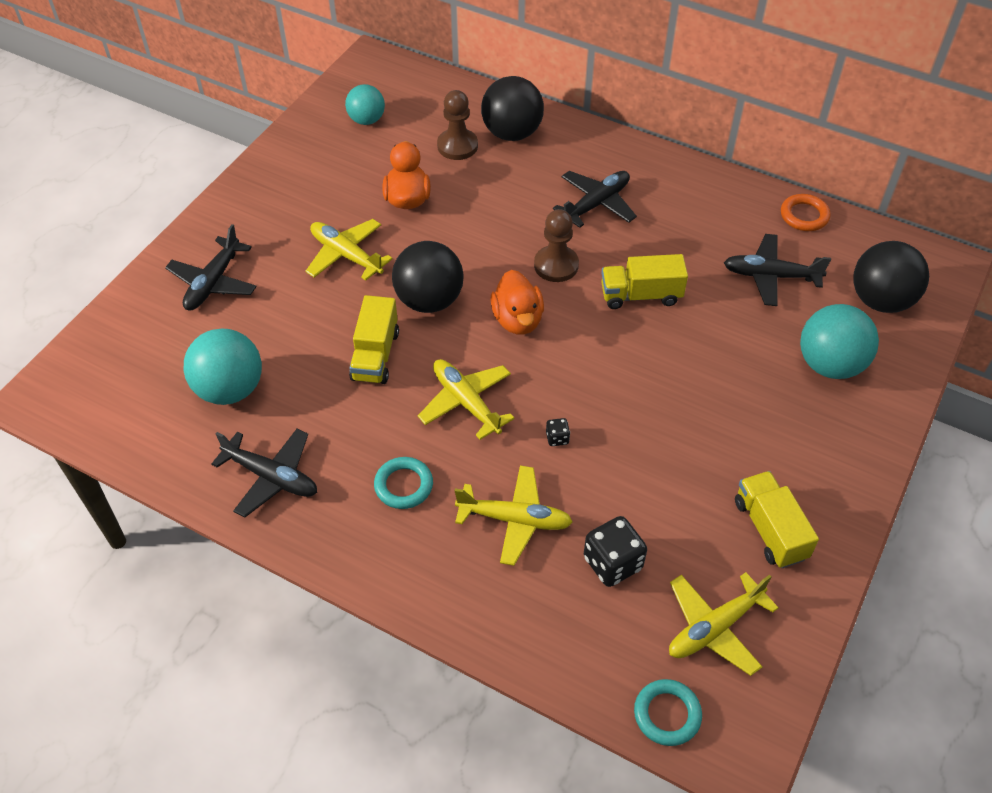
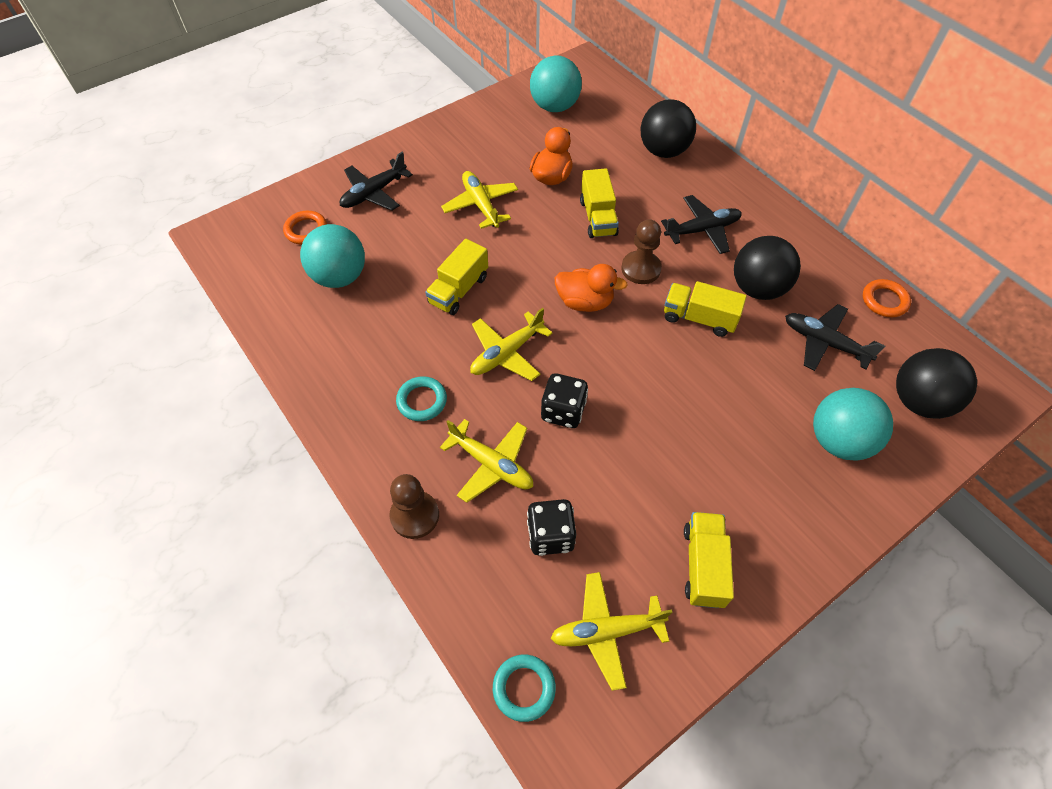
camera: 25 degrees right, 5 degrees up
black plane [211,429,317,517] -> none
turquoise ball [345,84,385,125] -> turquoise ball [530,55,582,112], size x1.57
black ball [392,241,464,313] -> black ball moved to [734,236,801,300]
yellow plane [418,359,515,440] -> yellow plane turned 120 degrees counterclockwise [470,308,553,381]
brown pawn [437,90,478,160] -> brown pawn moved to [390,474,439,539]
orange duck [490,270,544,335] -> orange duck turned 90 degrees counterclockwise [555,264,628,312]
black dice [546,418,570,446] -> black dice [541,373,588,428], size x2.09
none -> orange ring [283,211,327,245]
none -> yellow truck [580,168,619,238]

